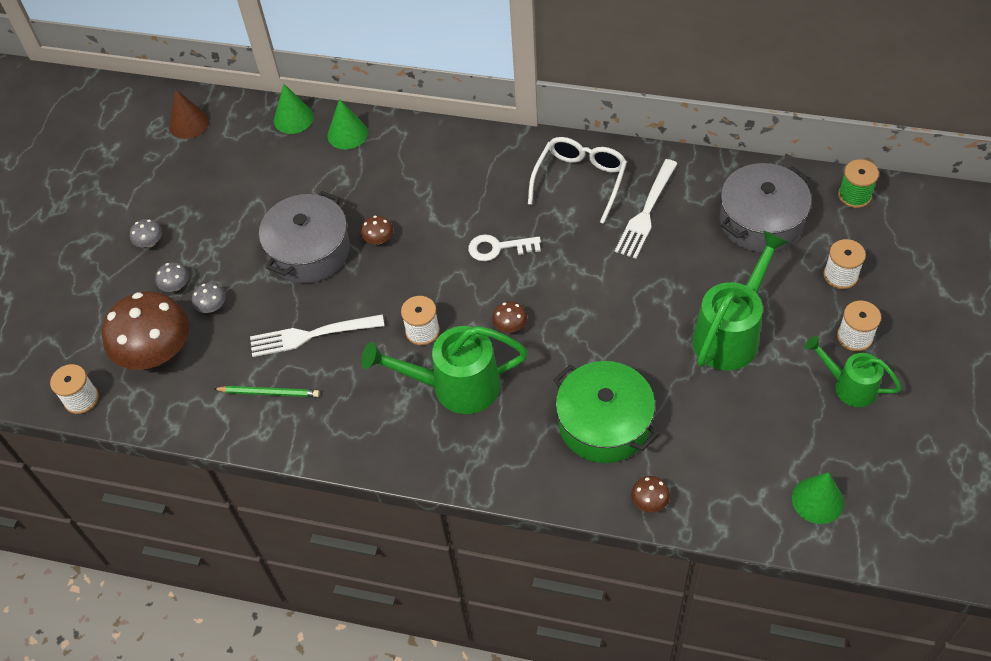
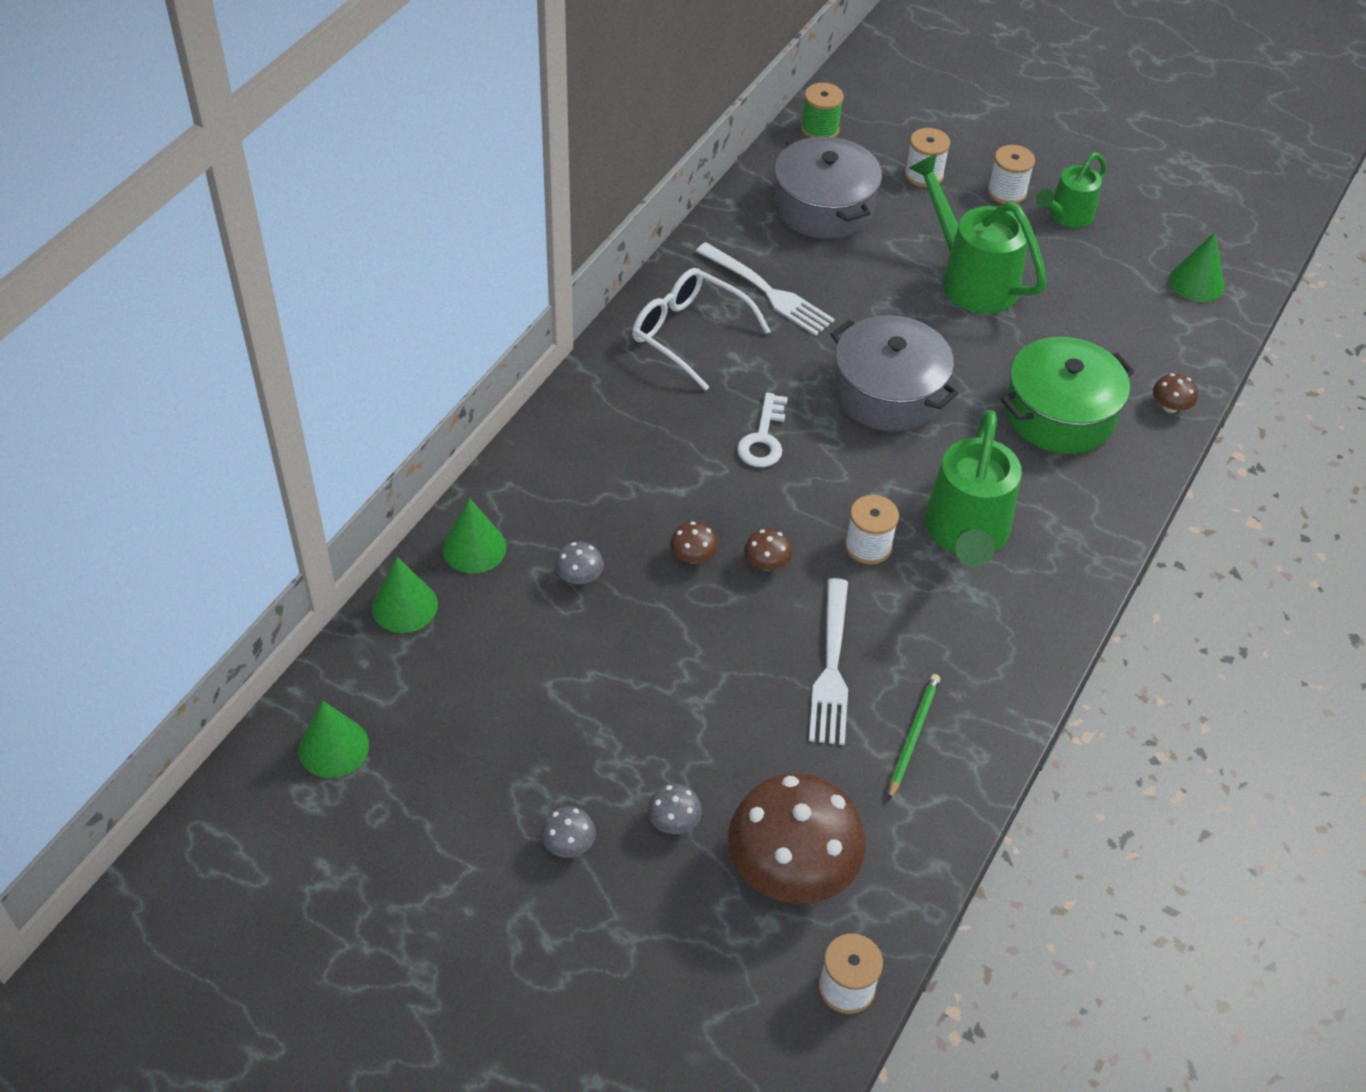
camera: 80 degrees left, 5 degrees down
brown cone [169,89,209,139] -> green cone [299,701,369,778]
grey mushroom [192,283,226,313] -> grey mushroom moved to [555,542,604,584]
grey pot [259,191,350,283] -> grey pot moved to [830,315,959,432]
brown mushroom [492,301,527,333] -> brown mushroom moved to [744,529,792,571]

